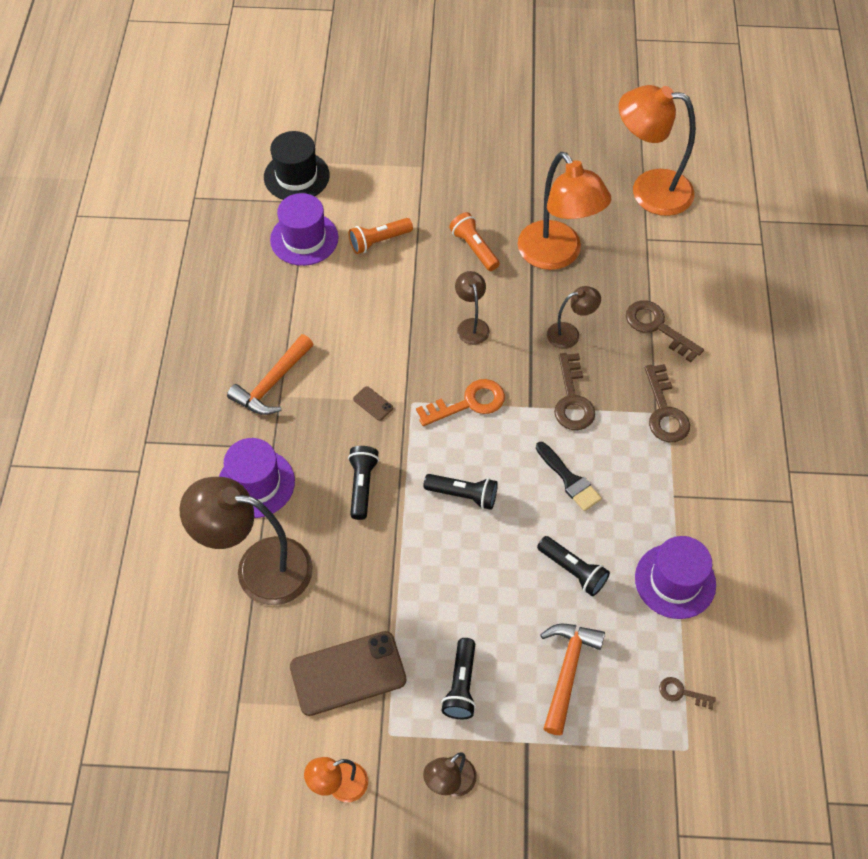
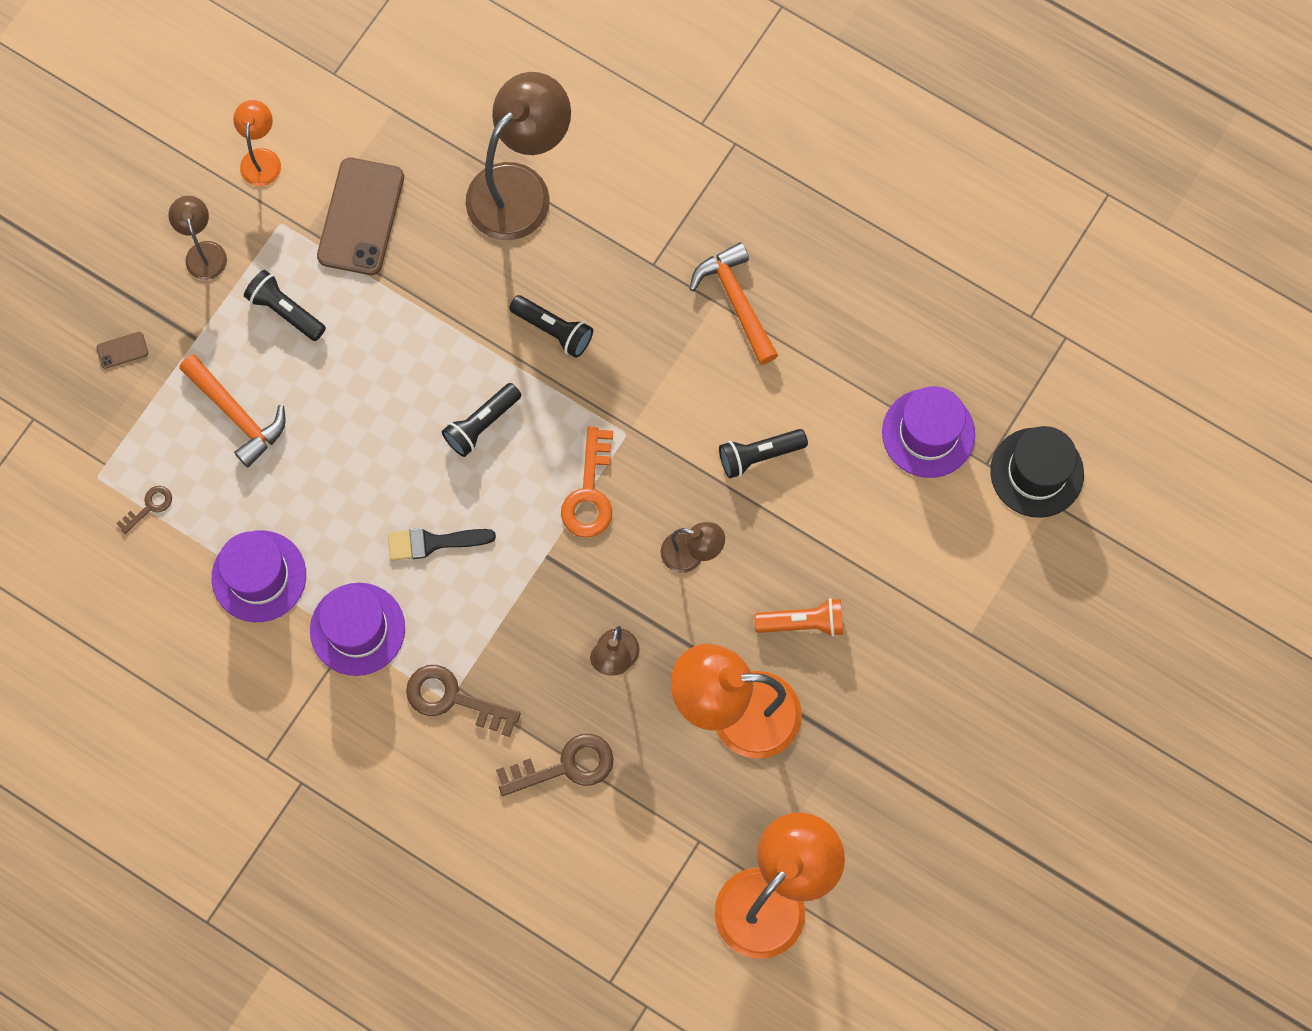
camera: 120 degrees right, 15 degrees up
purple hat [219,438,295,518] -> purple hat moved to [310,583,405,676]
orange flashlight [349,218,413,254] -> none
brown phone [353,386,393,421] -> brown phone moved to [96,332,148,369]
black flashlight [537,536,610,596] -> black flashlight moved to [719,429,808,478]
brown key [554,353,595,430] -> none

